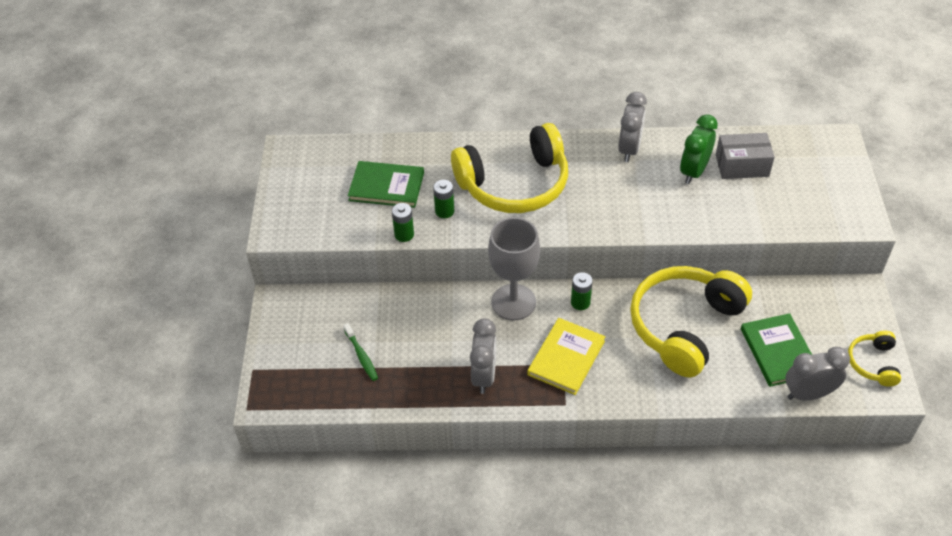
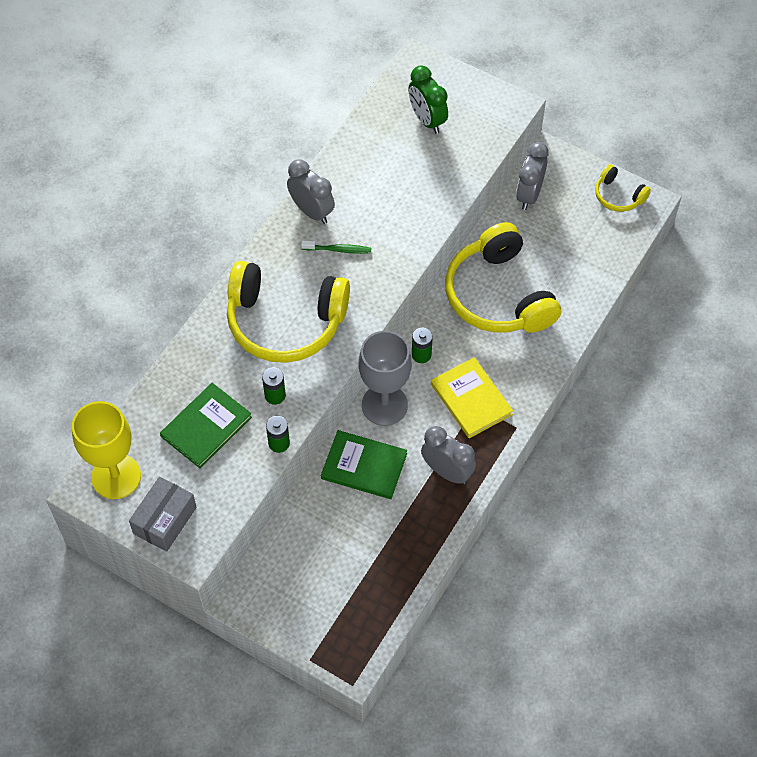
camera: 60 degrees left, 10 degrees up
green toothbrush [343,323,378,381] -> green toothbrush moved to [301,240,371,254]
yellow headphones [451,123,568,213] -> yellow headphones turned 90 degrees clockwise [227,261,350,363]
green clock [680,114,718,184] -> green clock moved to [408,65,448,134]
grey box [716,133,775,179] -> grey box moved to [129,476,197,552]
green book [741,313,812,387] -> green book moved to [321,430,407,499]
grey clock [785,347,850,401] -> grey clock moved to [516,142,549,210]
none -> yellow goblet [72,401,141,499]

